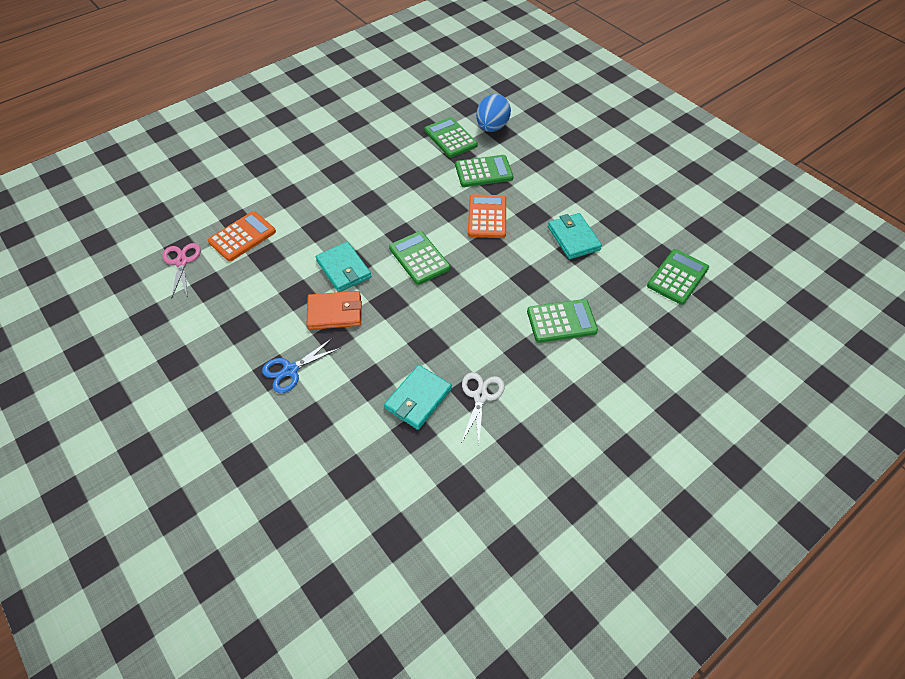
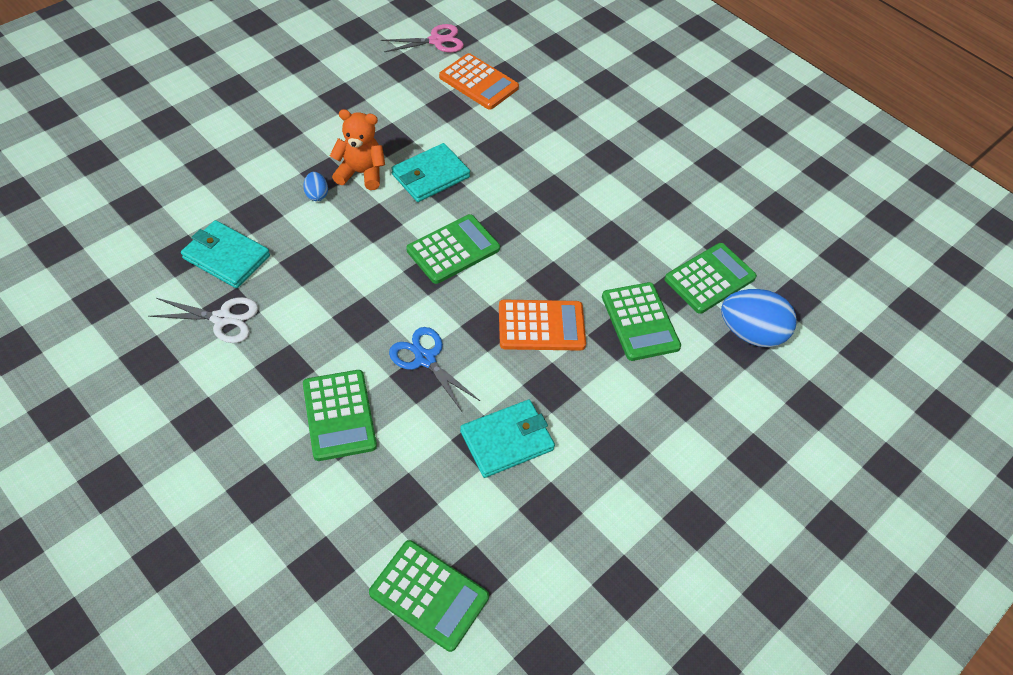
camera: 80 degrees right, 0 degrees up
blue scissors [262,338,340,393] -> blue scissors moved to [389,327,480,413]
orange wallet [306,291,362,330] -> orange teddy bear [330,109,385,190]
none -> blue egg [303,172,328,201]

